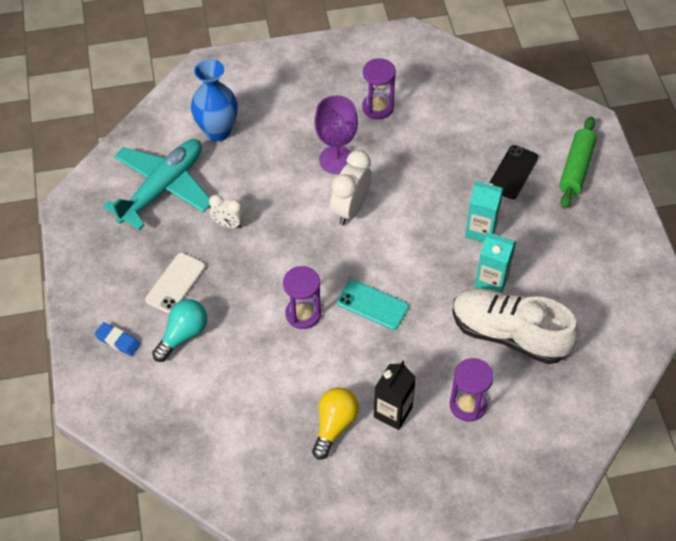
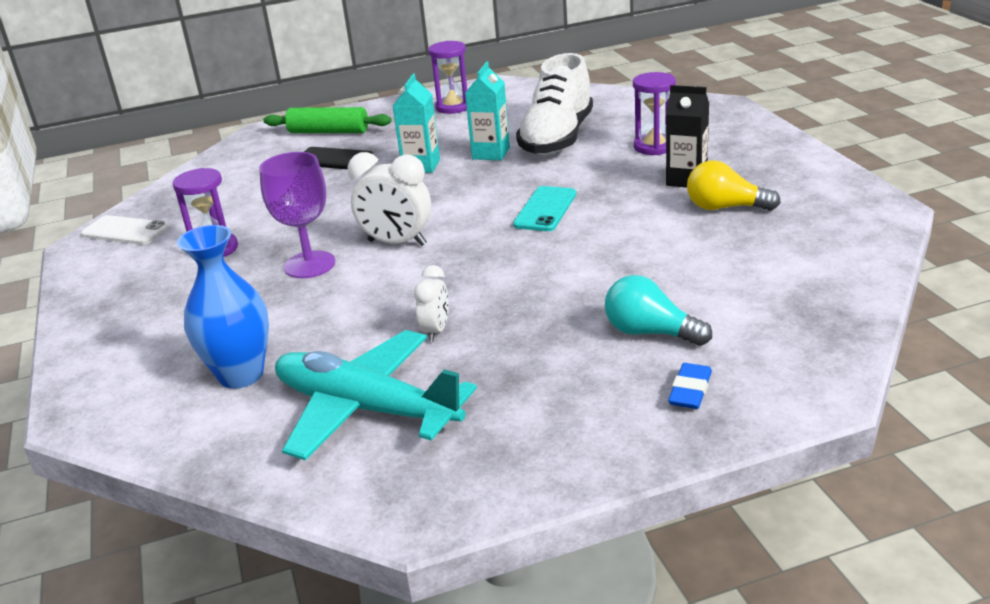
camera: 95 degrees left, 25 degrees down
white phone [145,253,205,314] -> white phone moved to [81,215,169,245]
purple hourglass [283,266,321,329] -> purple hourglass moved to [428,41,467,114]

